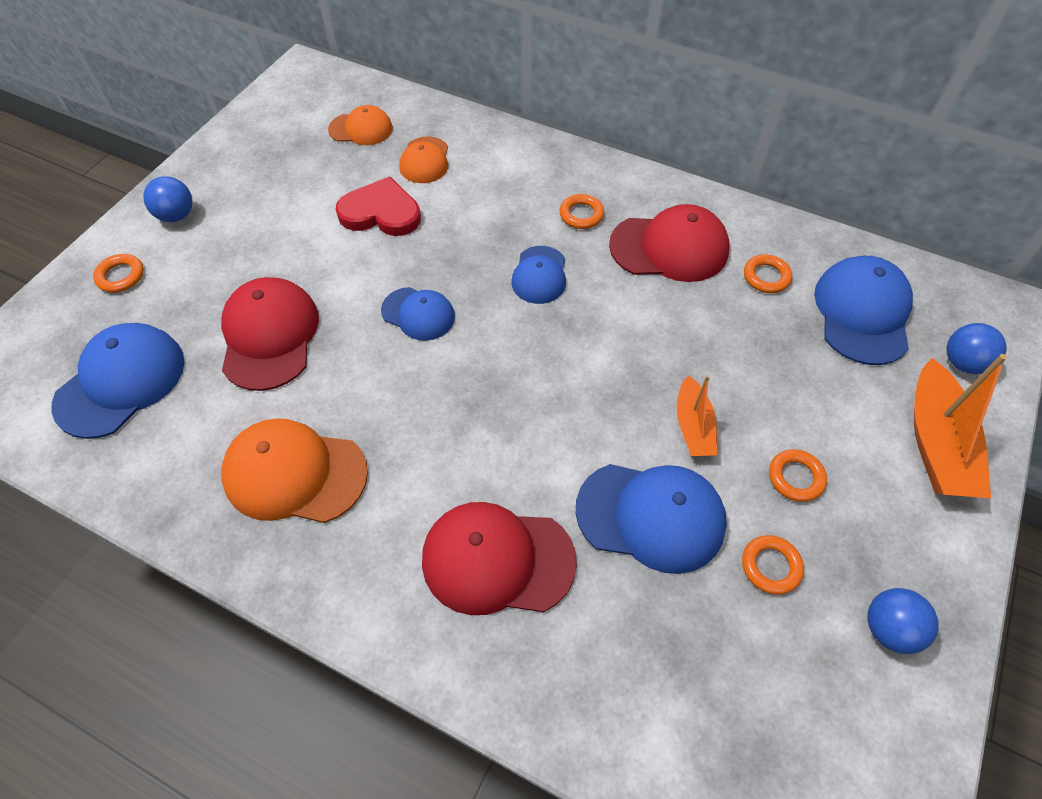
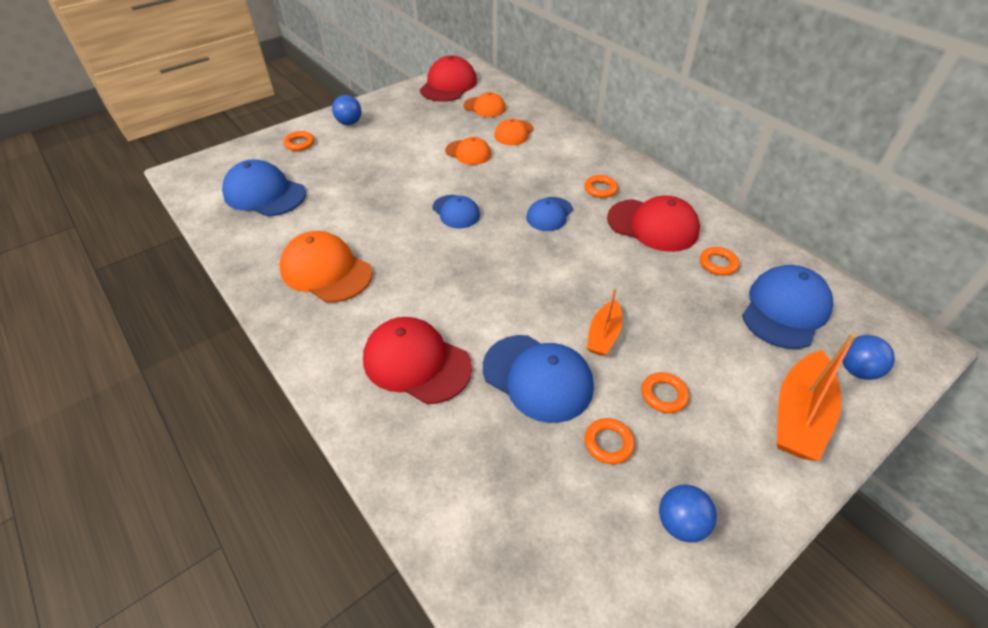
camera: 25 degrees right, 10 degrees down
blue cap [52,323,185,439] -> blue cap turned 120 degrees counterclockwise [222,160,306,216]
red cap [221,277,319,391] -> red cap moved to [420,56,477,102]
red heart [335,177,421,236] -> orange cap [445,137,491,165]

